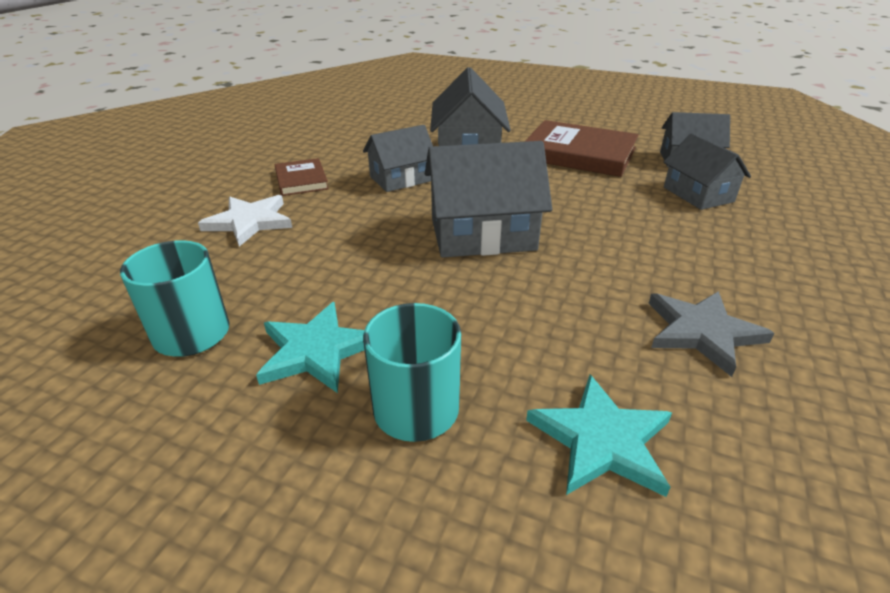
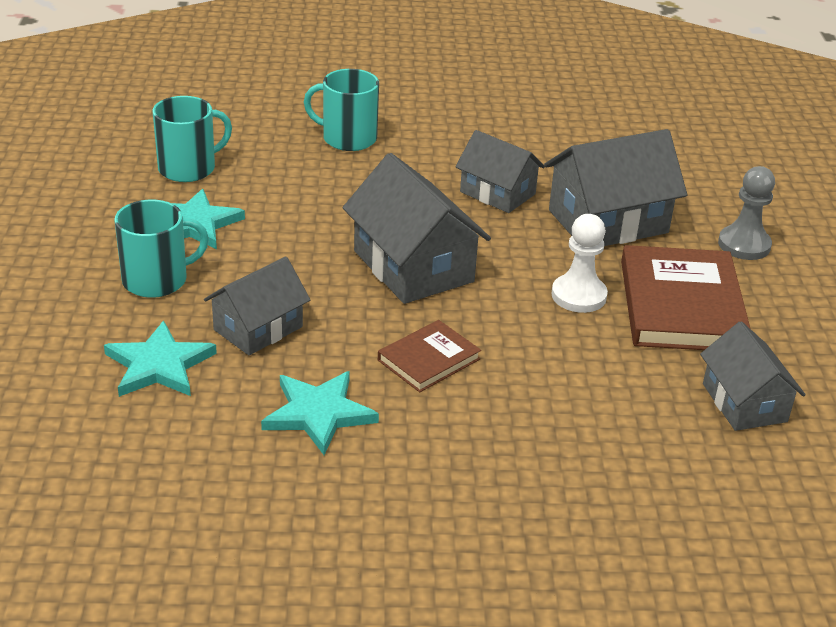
camera: 65 degrees right, 0 degrees up
white star [198,195,292,247] -> turquoise mug [304,69,379,151]
brown book [275,158,329,196] -> brown book moved to [378,320,481,392]
grey star [649,291,774,377] -> turquoise star [261,371,379,455]
grey house [663,133,751,210] -> grey house moved to [204,257,310,355]
none -> white pawn [551,214,608,313]
none -> grey pawn [718,166,775,260]

